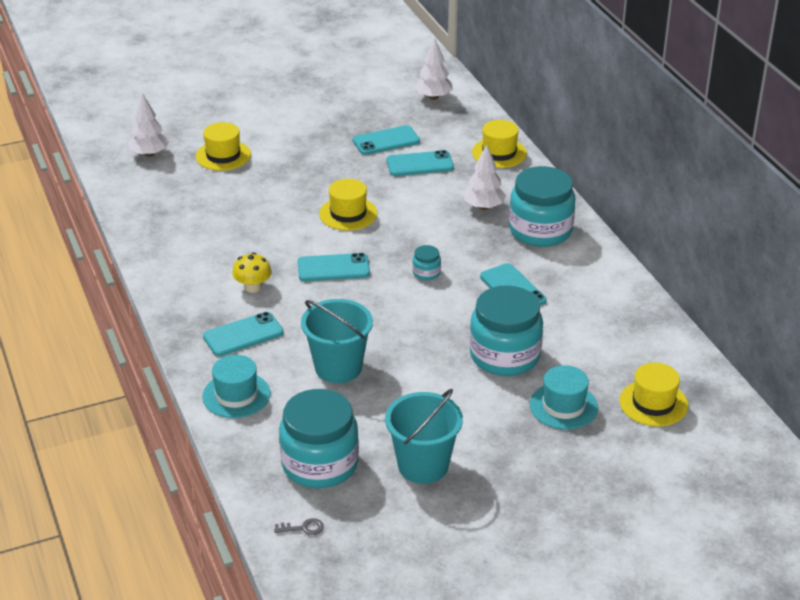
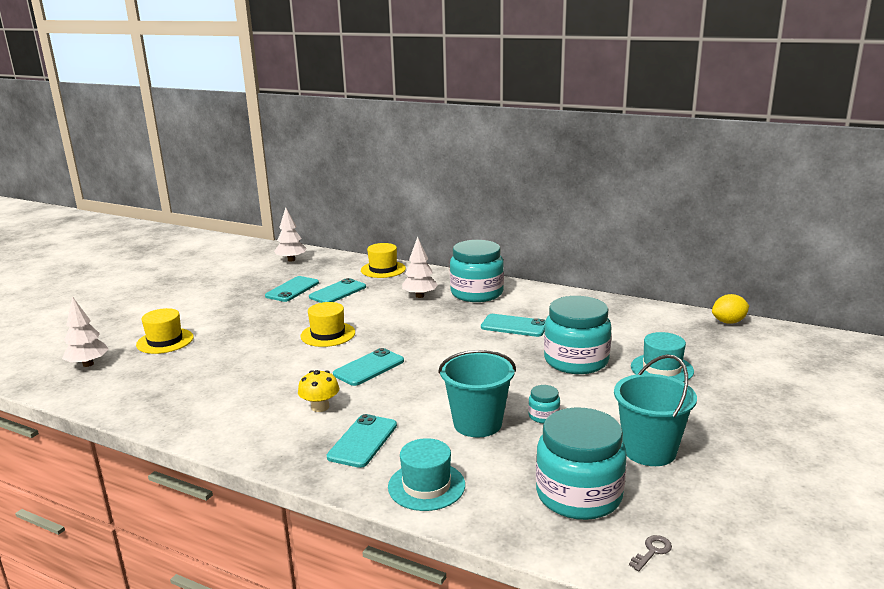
camera: 40 degrees left, 15 degrees down
turquoise jar [412,245,441,281] -> turquoise jar moved to [528,385,560,424]
yellow hat [619,363,688,426] -> none
none -> yellow lemon [712,294,749,324]

